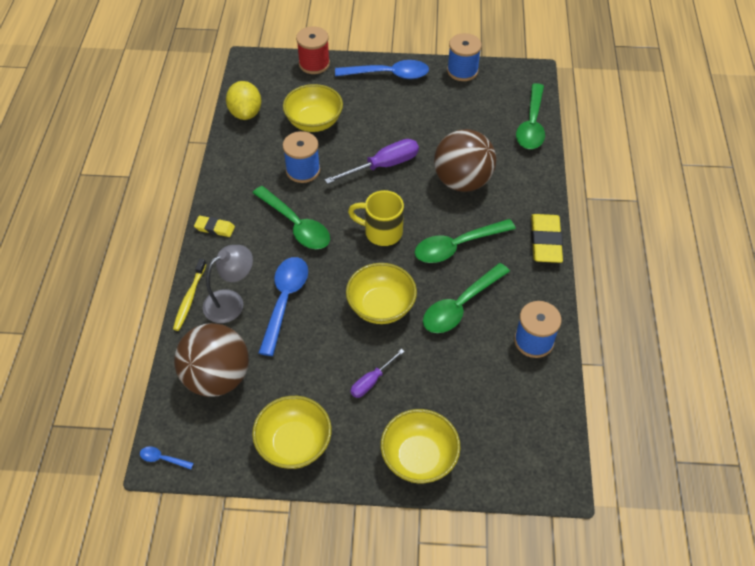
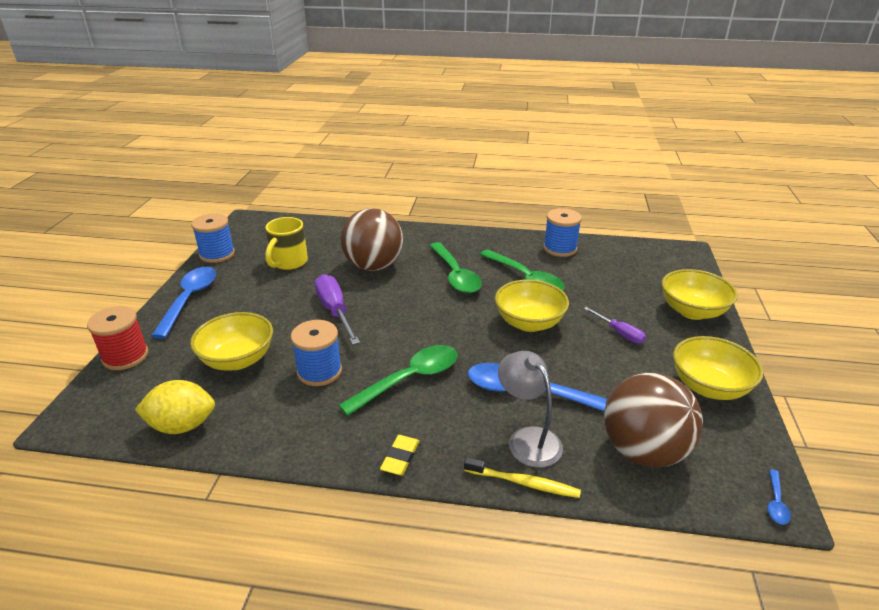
camera: 85 degrees left, 20 degrees down
yellow mug [348,190,404,246] -> yellow mug moved to [265,217,308,270]
green spoon [516,83,545,149] -> none
yellow eraser [531,214,563,263] -> none

